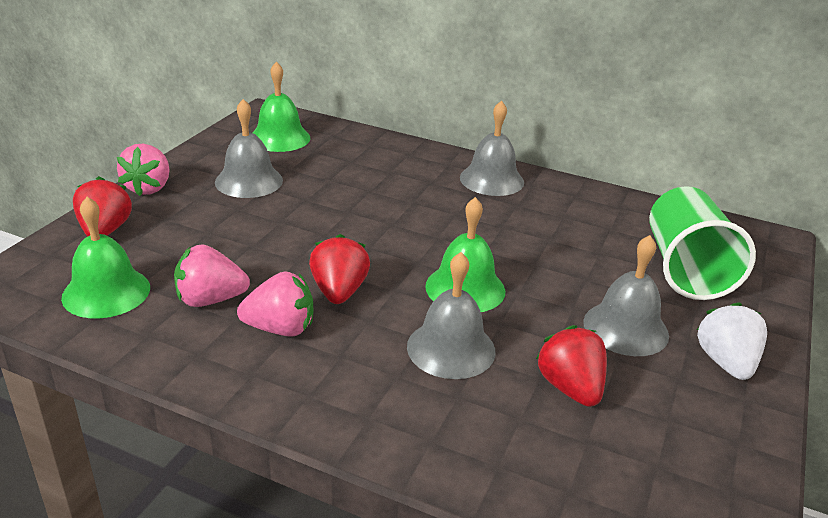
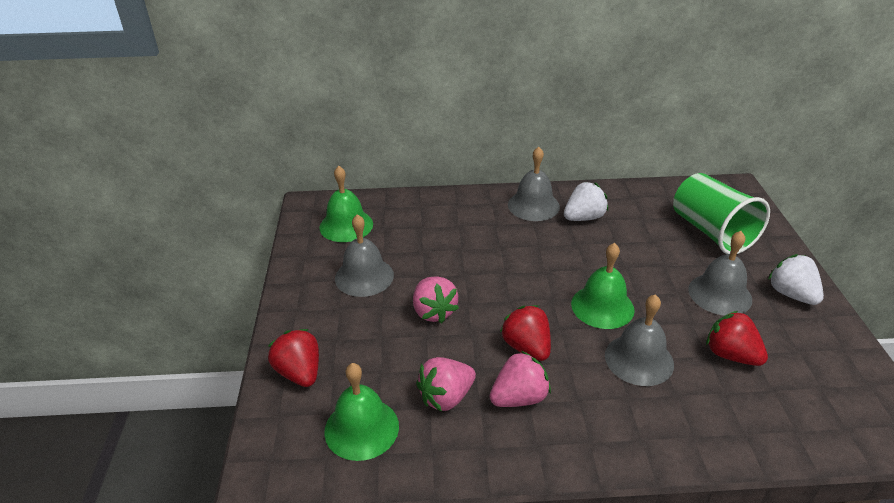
camera: 25 degrees left, 5 degrees up
pink strawberry [117,144,170,196] -> pink strawberry moved to [413,276,459,323]
none -> white strawberry [564,182,608,221]

